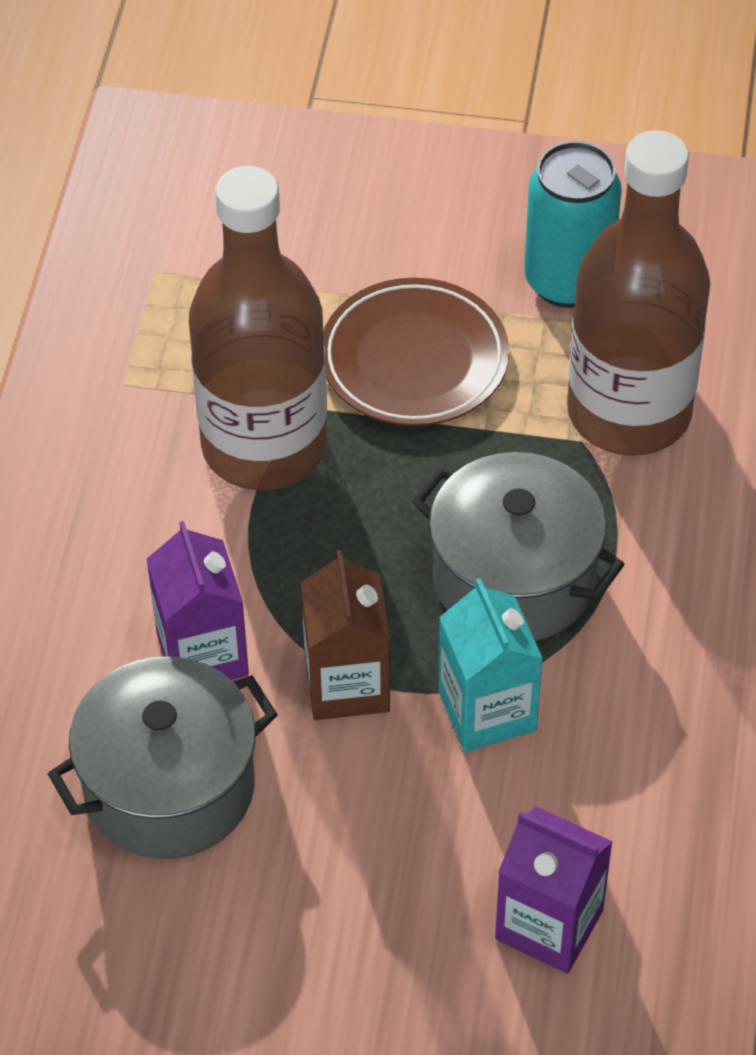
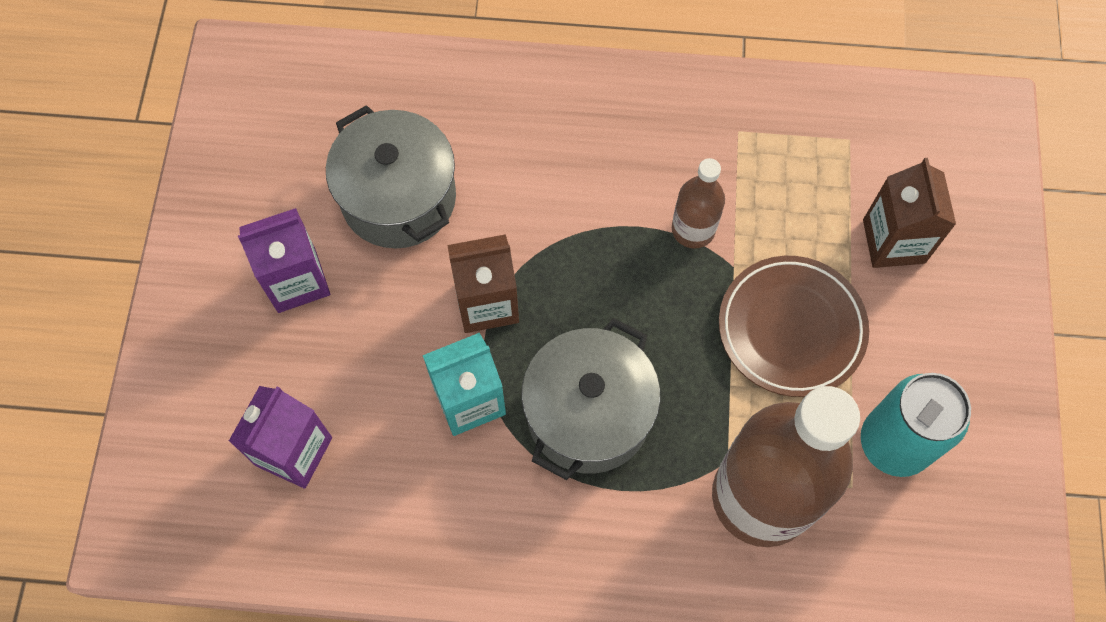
camera: 85 degrees right, 15 degrees up
purple carton [147,521,249,680] -> purple carton moved to [238,208,330,313]
brown bottle [189,166,327,490] -> brown bottle [672,158,725,248], size x0.47
none -> brown carton [863,158,956,268]

